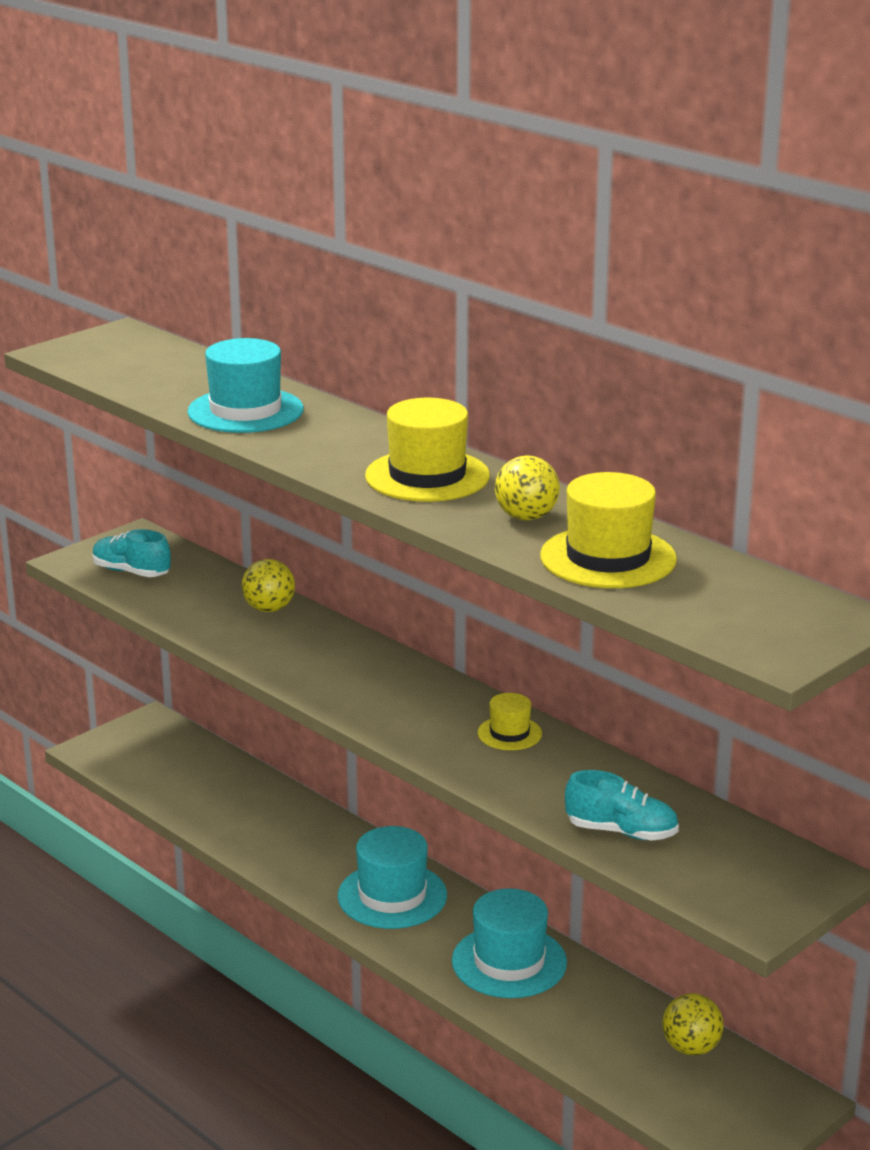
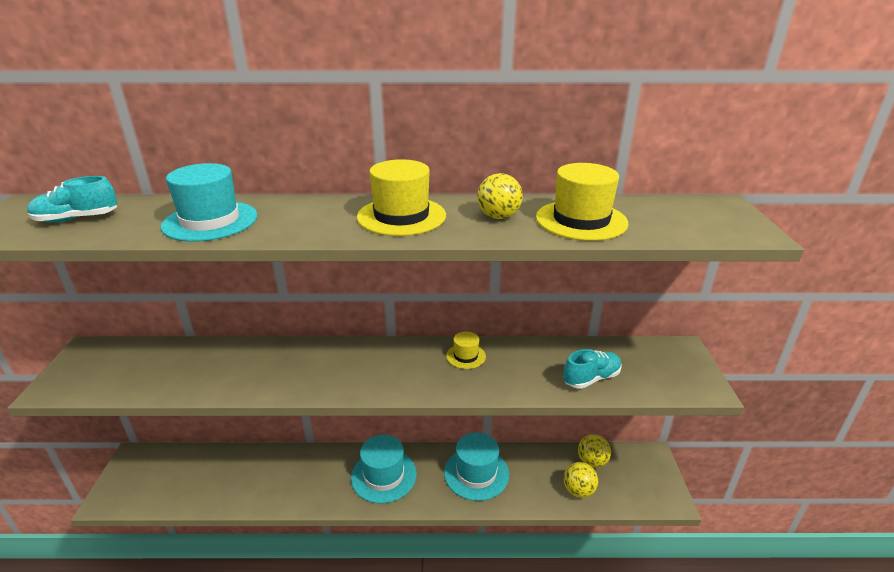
camera: 45 degrees left, 5 degrees up
turquoise shoe [93,529,171,577] -> turquoise shoe moved to [27,176,117,223]
yellow ball [242,559,295,612] -> yellow ball moved to [564,462,598,498]

